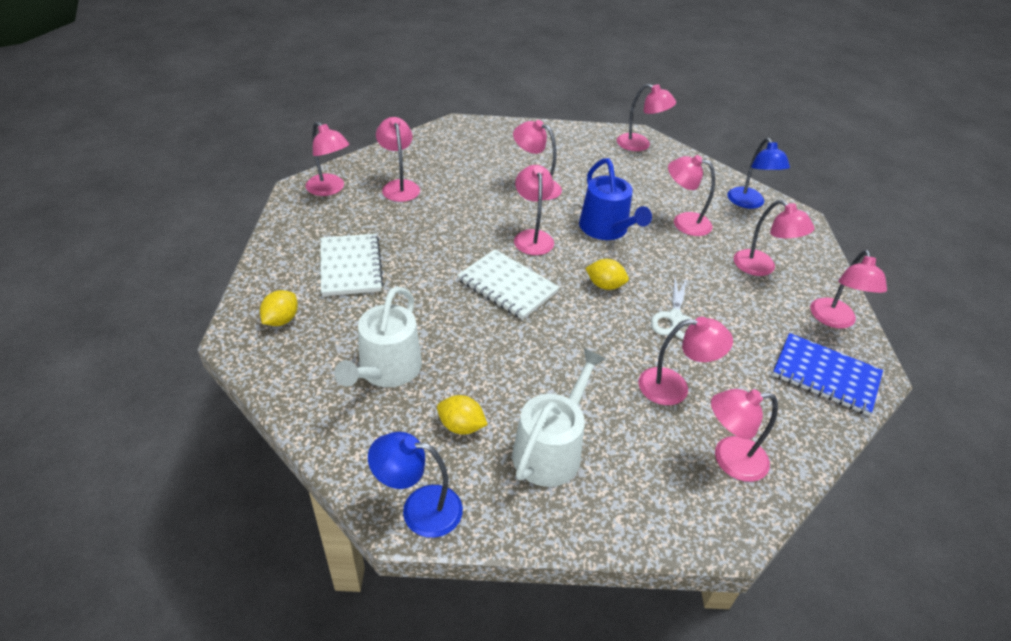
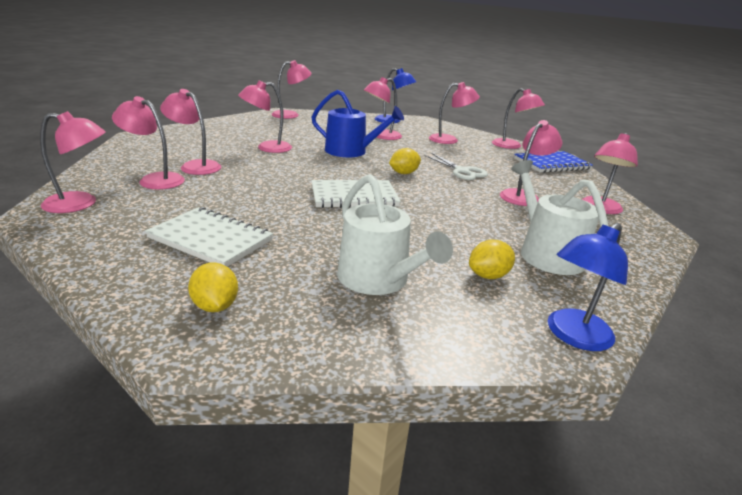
camera: 50 degrees left, 15 degrees down
pink lamp [514,165,554,255] -> pink lamp moved to [160,89,221,175]

